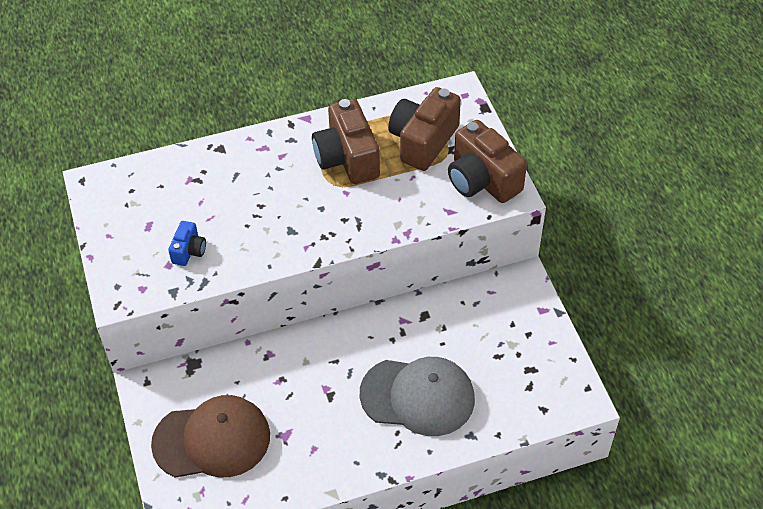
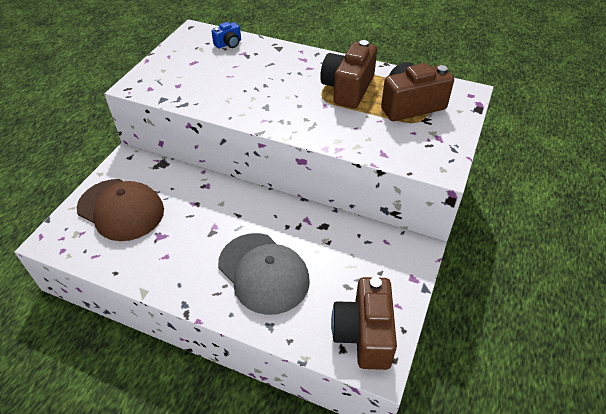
camera: 40 degrees right, 5 degrees down
blue camera [168,221,206,266] -> blue camera moved to [211,22,241,49]
brown camera [448,120,527,203] -> brown camera moved to [331,277,397,370]

